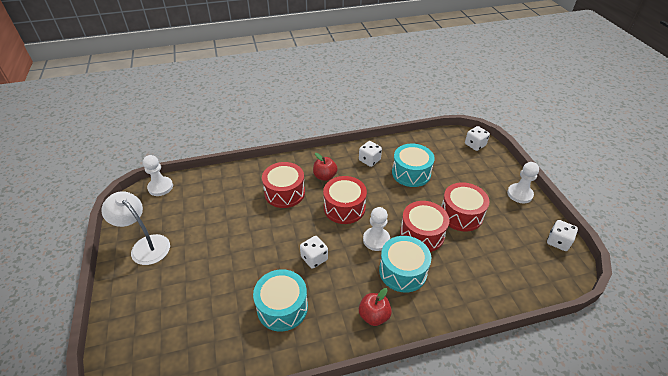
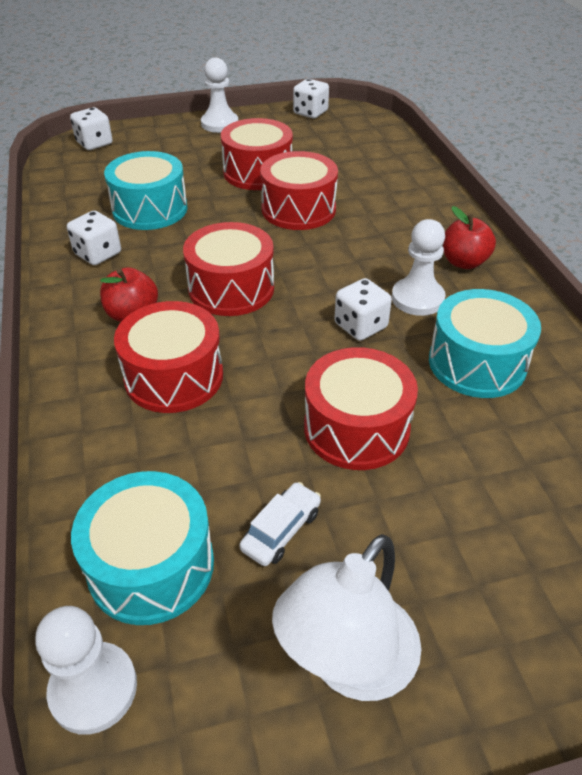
camera: 90 degrees left, 0 degrees up
white pawn [363,207,390,251] -> white pawn moved to [392,219,446,316]
turquoise drum [379,236,431,292] -> turquoise drum moved to [71,471,214,625]
none -> white car [239,482,321,566]
none -> red drum [304,347,418,470]

